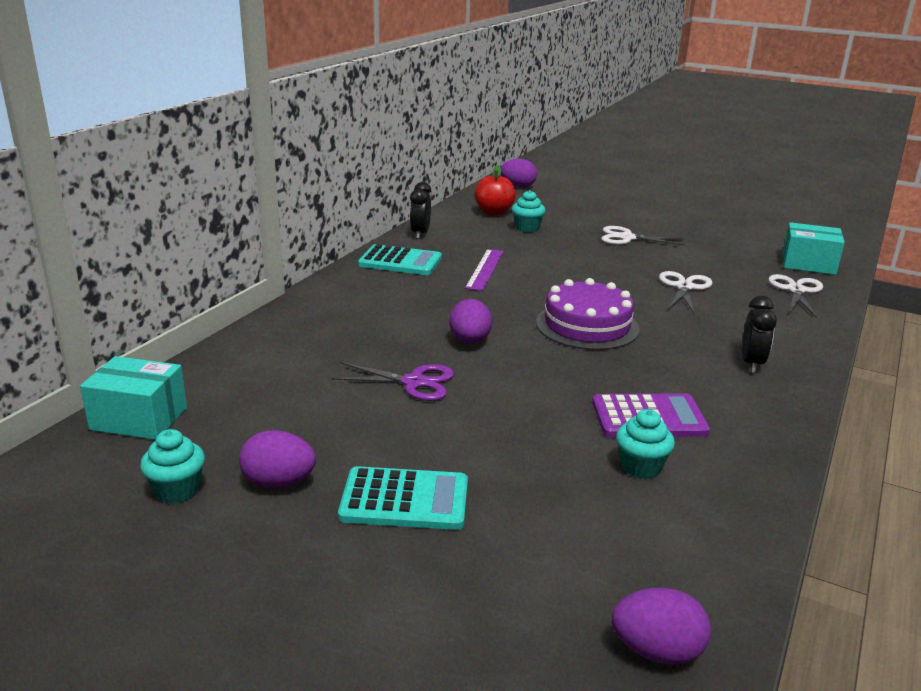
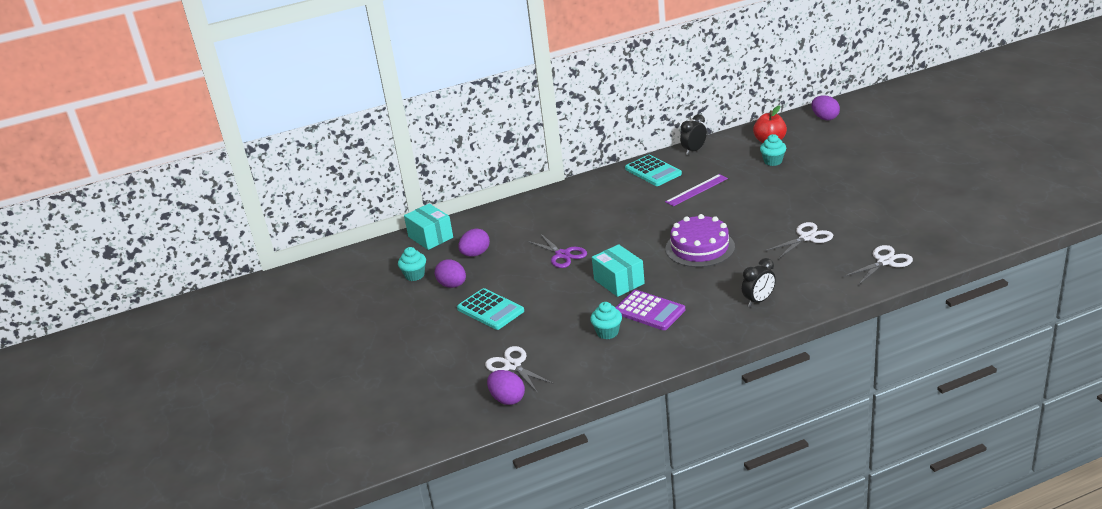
camera: 45 degrees right, 5 degrees up
purple egg [449,299,492,344] -> purple egg moved to [458,228,490,257]
white scissors [601,226,685,246] -> white scissors moved to [485,346,554,393]
turquoise box [782,222,845,275] -> turquoise box moved to [592,244,645,297]

